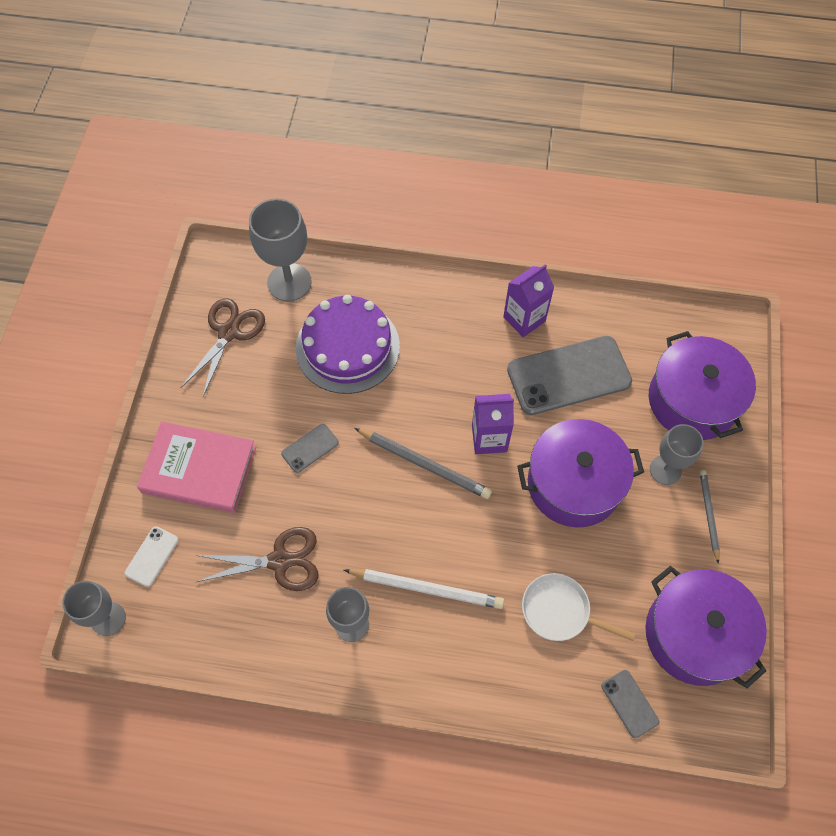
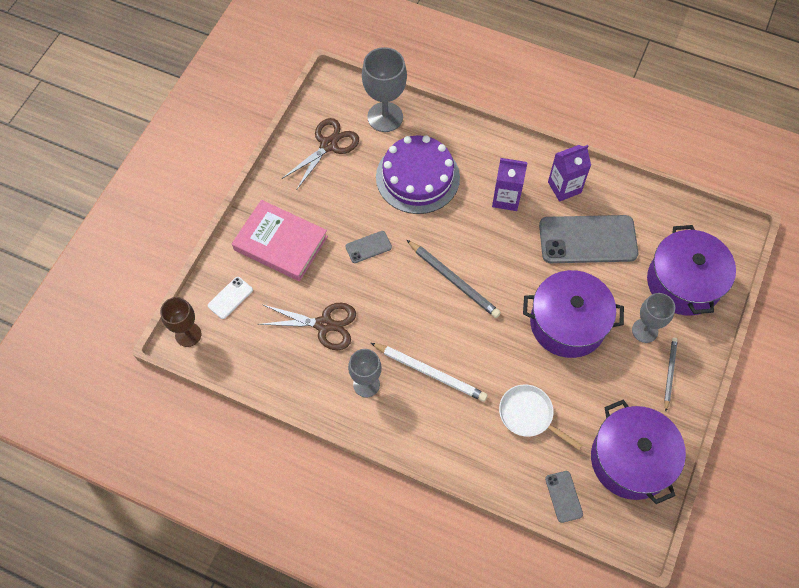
camera: 15 degrees right, 0 degrees up
grey goblet [62,581,126,636] -> brown goblet [160,297,201,347]
purple carton [472,394,514,454] -> purple carton moved to [492,158,527,211]

